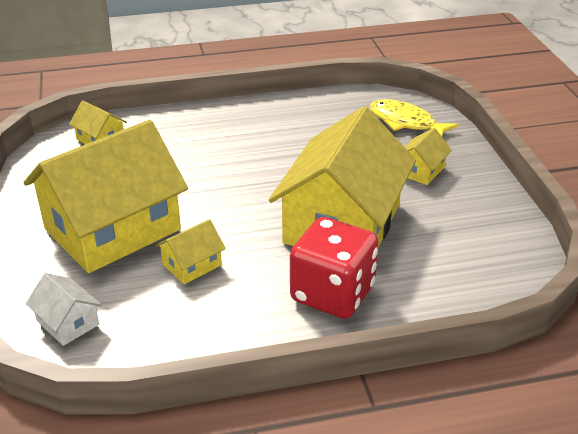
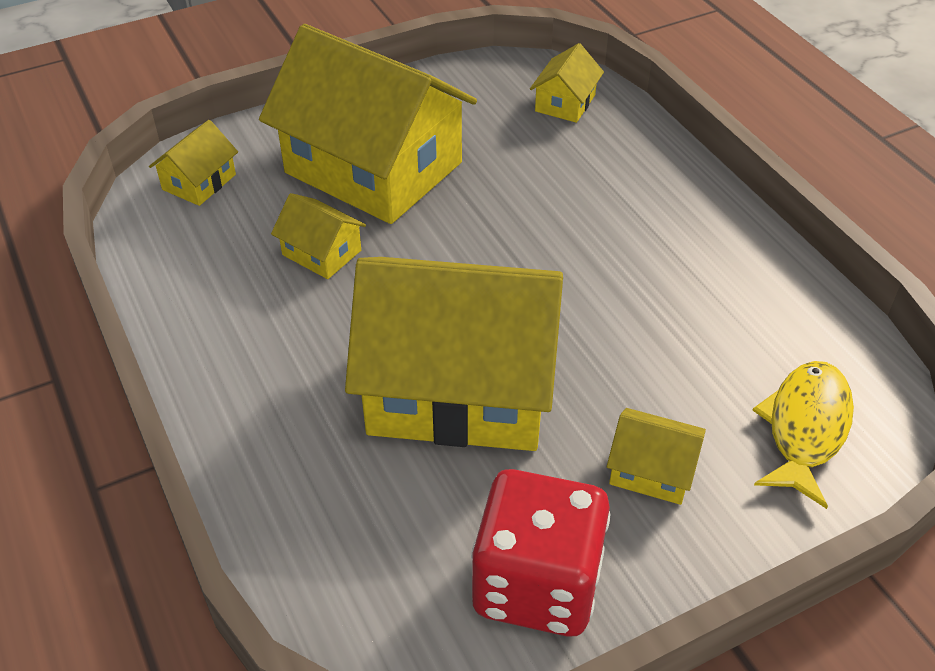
camera: 75 degrees right, 10 degrees up
white house [26,273,102,346] -> yellow house [149,120,238,206]
red dice [290,217,378,319] -> red dice moved to [471,469,610,637]

